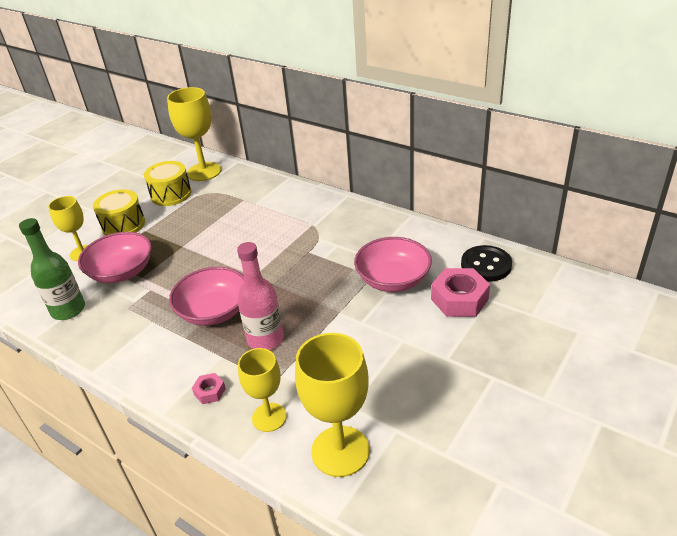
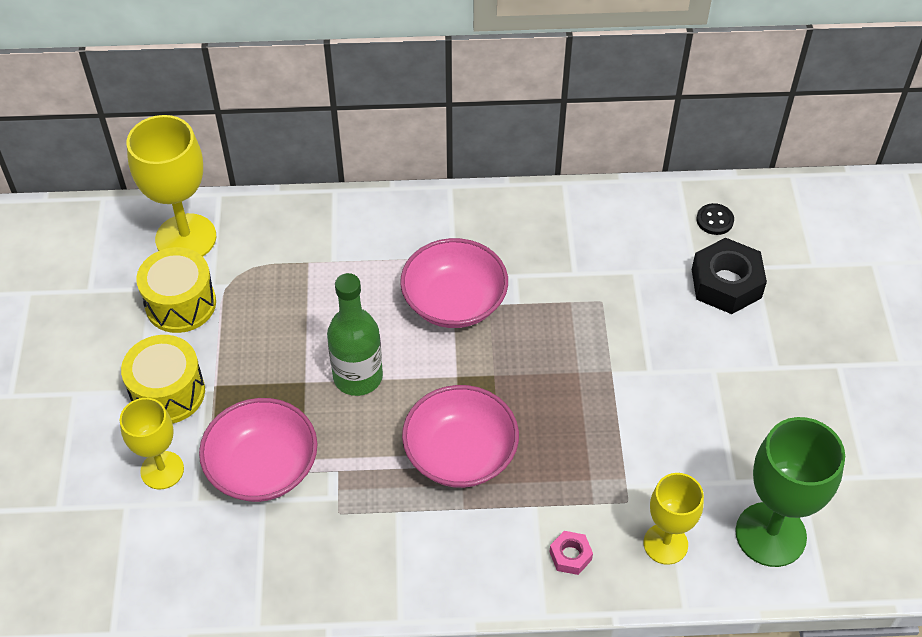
camera: 40 degrees left, 15 degrees up
green bottle [19,218,85,320] -> green bottle moved to [327,273,383,396]
pink bottle [237,242,284,350] -> none
yellow goblet [295,333,370,477] -> green goblet [735,417,845,567]
pink bowl [354,237,432,292] -> pink bowl moved to [400,238,508,328]
pink nut [431,268,490,317] -> black nut [692,238,767,314]
black button [461,245,512,282] -> black button [696,203,734,235], size x0.55

